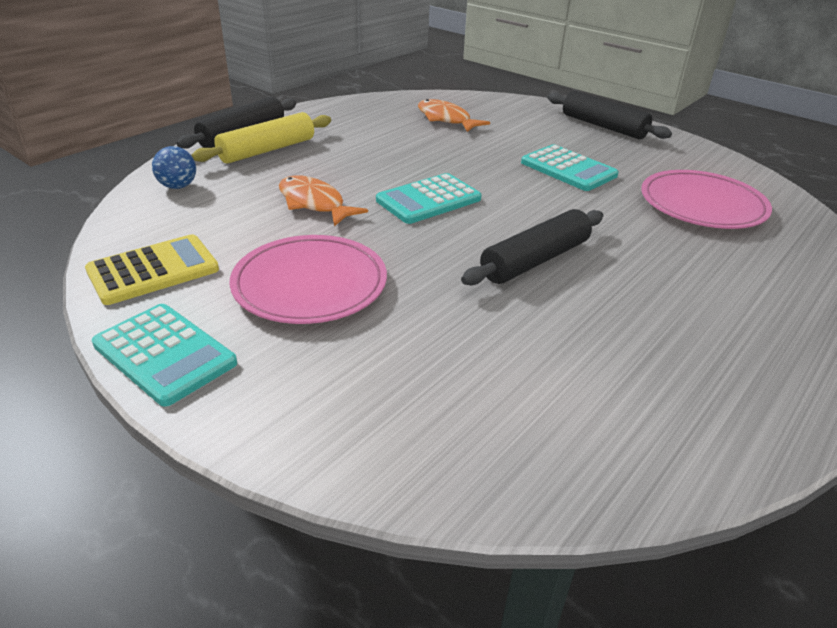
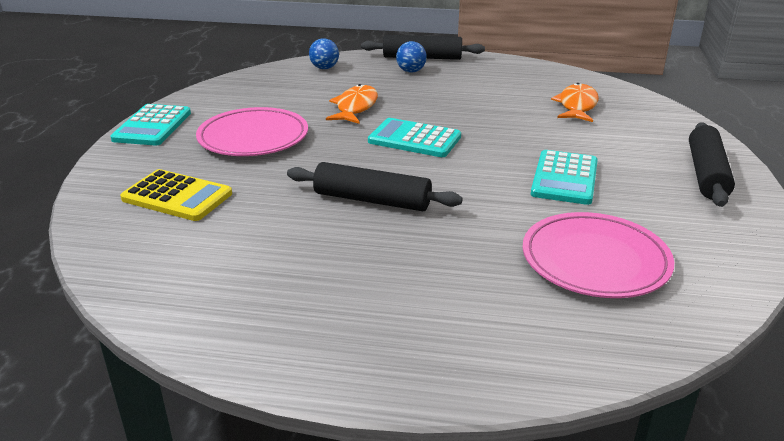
camera: 60 degrees right, 5 degrees down
yellow calculator [85,234,219,305] -> yellow calculator moved to [120,169,232,221]
yellow rolling pin [191,112,331,164] -> blue ball [396,41,427,73]

